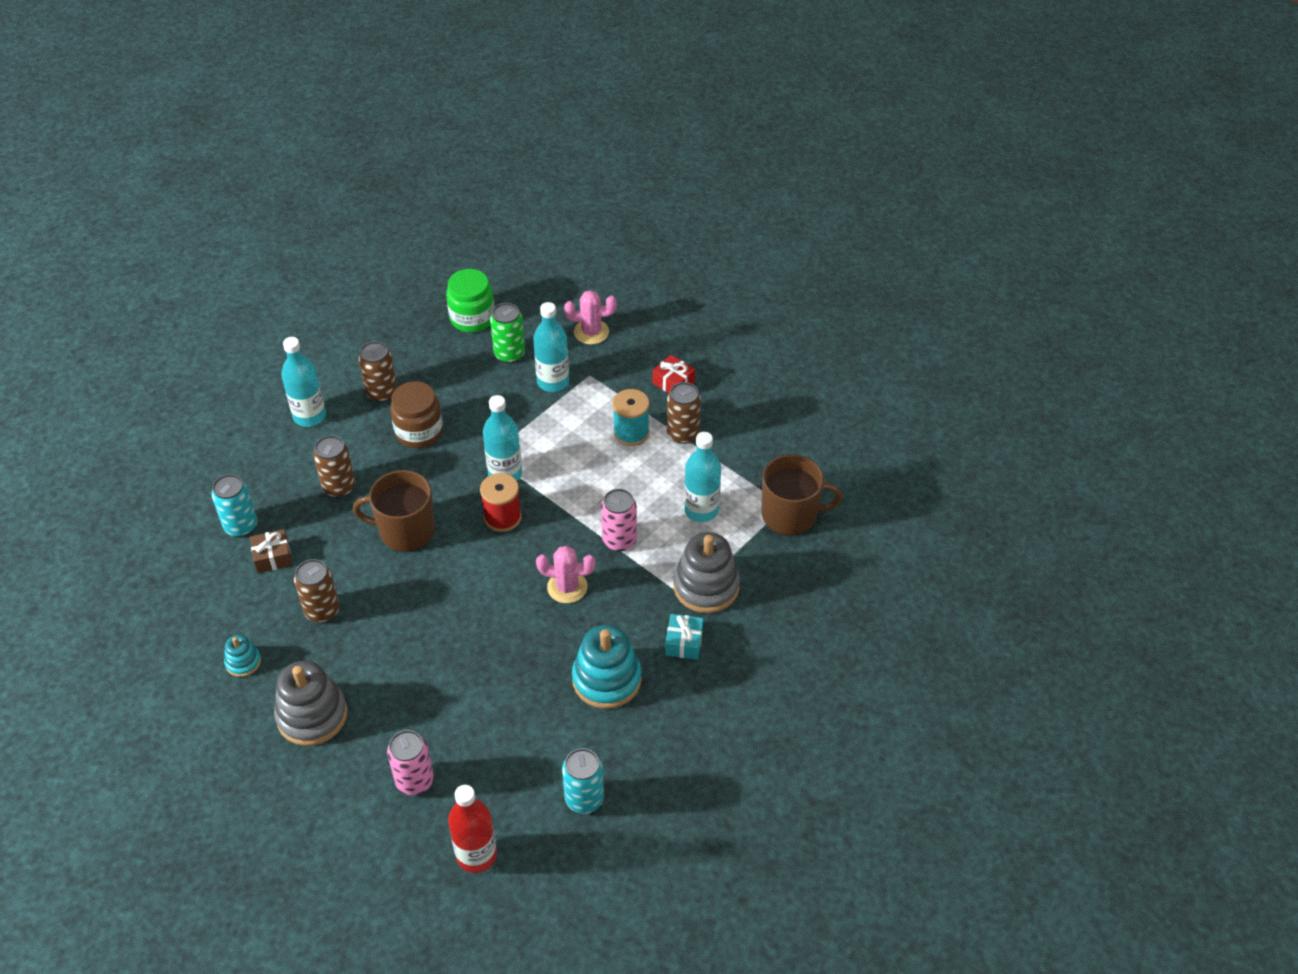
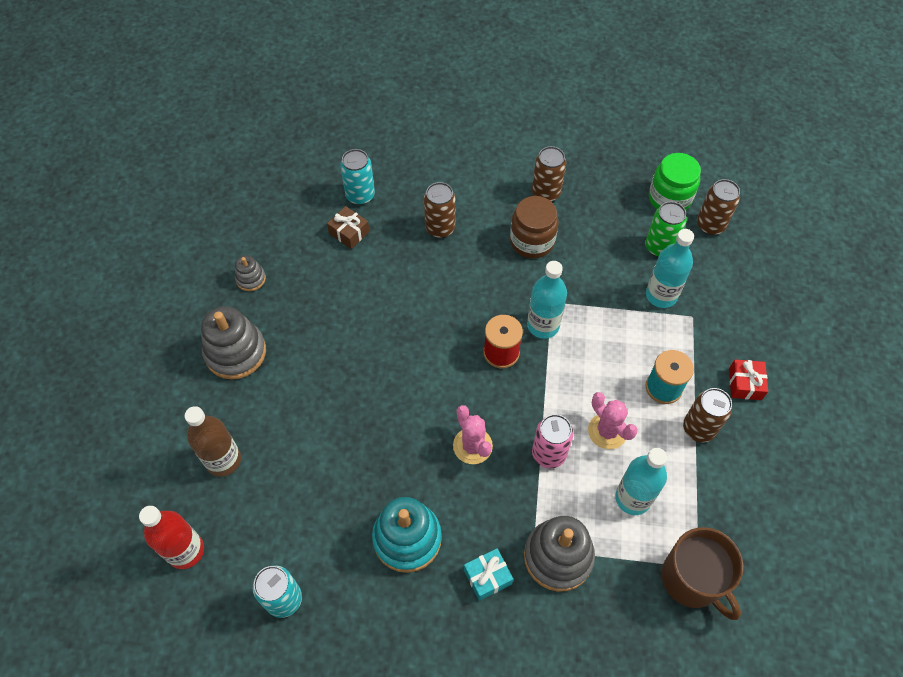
camera: 55 degrees right, 10 degrees up
turquoise stacking toy [224,635,261,677] -> grey stacking toy [235,255,266,291]
turquoise bottle [281,337,326,427] -> none
brown can [294,559,339,623] -> brown can moved to [697,179,740,235]
brown mug [353,470,435,552] -> none
pink can [387,730,434,795] -> brown bottle [185,406,241,477]
pink cactus [564,290,617,345] -> pink cactus moved to [588,392,638,449]

